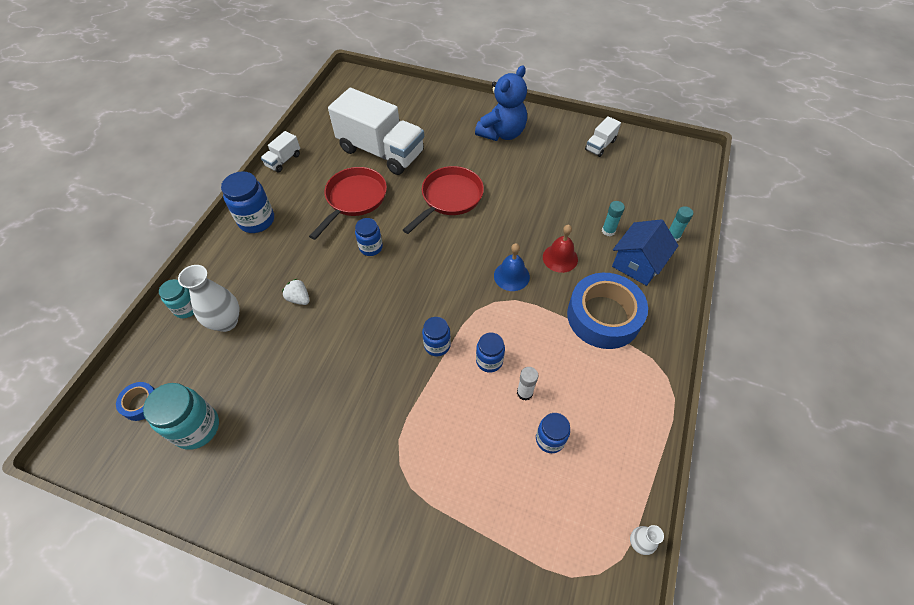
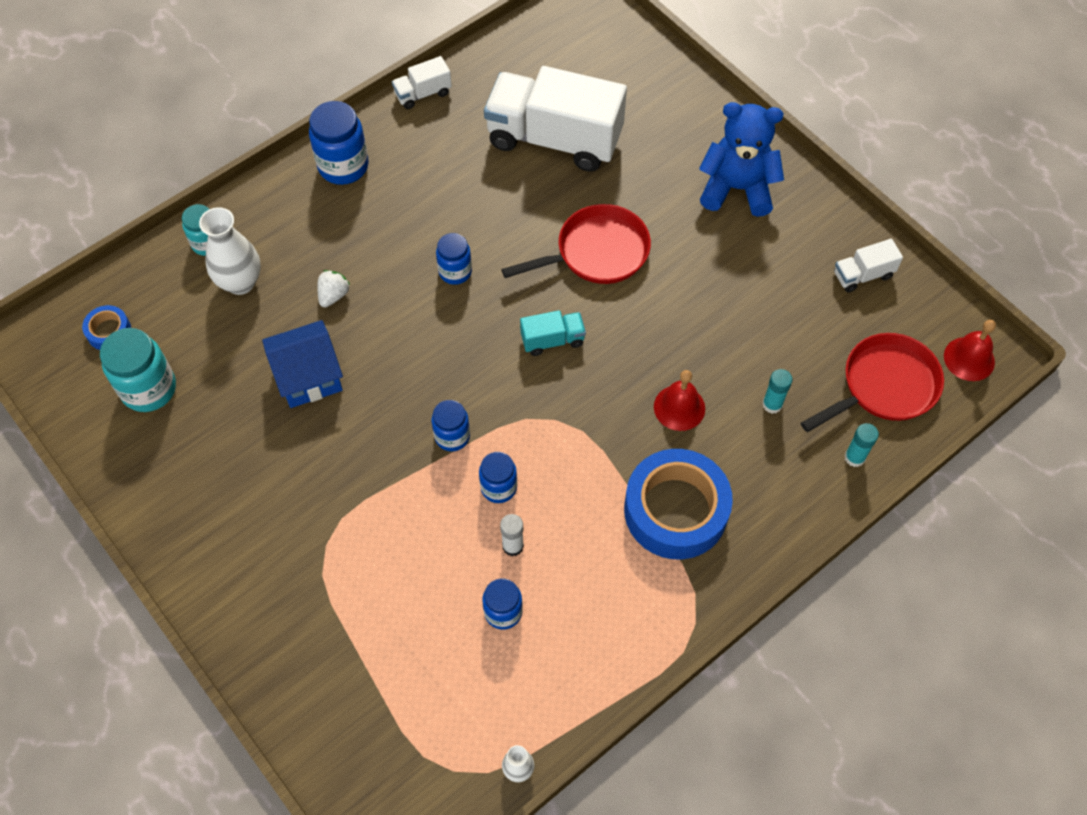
camera: 30 degrees right, 5 degrees up
white strawberry [282,279,309,305] -> white strawberry turned 45 degrees clockwise [317,270,350,307]
red pan [309,167,387,240] -> red pan moved to [801,333,944,432]
white truck [328,88,424,175] -> white truck turned 135 degrees clockwise [484,66,627,172]
blue teddy bear [475,65,527,141] -> blue teddy bear turned 150 degrees counterclockwise [699,102,784,217]
blue bell [494,243,530,291] -> none
blue house [612,219,679,286] -> blue house moved to [262,320,343,408]
none -> turquoise truck [520,310,586,356]
none -> red bell [944,320,996,381]

